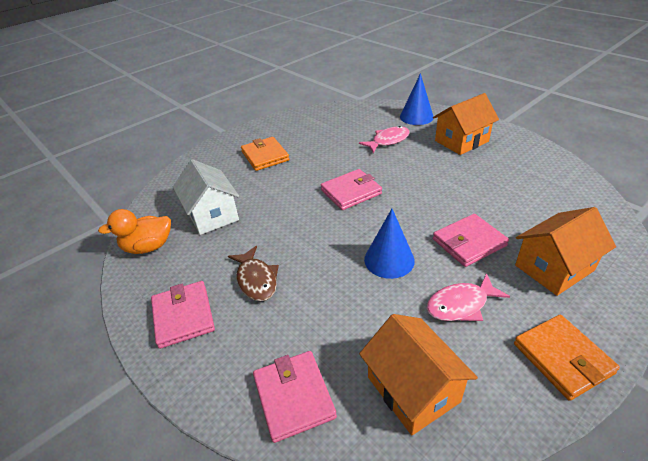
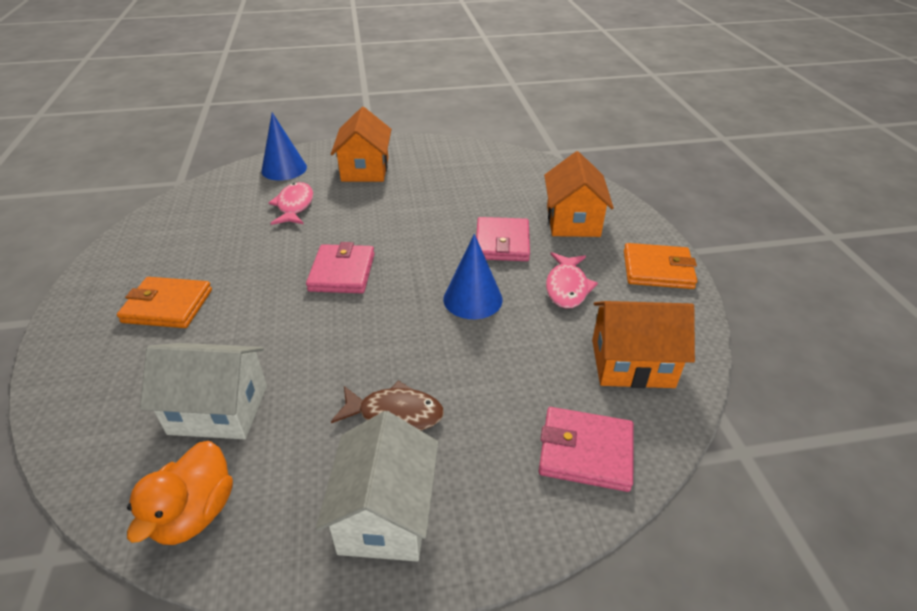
camera: 60 degrees left, 0 degrees up
pink wallet [151,281,215,349] -> white house [316,411,439,561]

